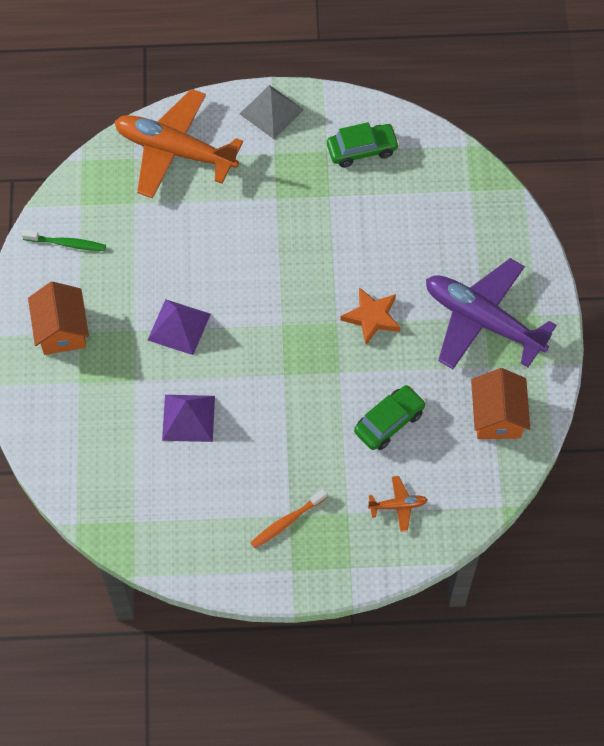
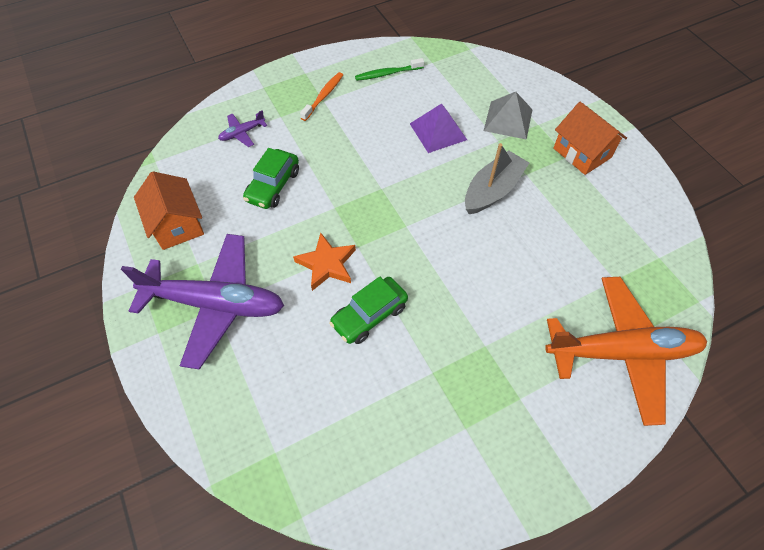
camera: 155 degrees right, 5 degrees down
green toothbrush [22,230,106,251] -> green toothbrush moved to [355,58,424,81]
purple pyramid [148,299,211,355] -> grey boat [465,143,529,214]
grey pyramid [240,85,304,139] -> grey pyramid moved to [484,92,533,140]
green car [327,122,399,168] -> green car moved to [329,277,408,344]
orange plane [368,476,427,532] -> purple plane [218,110,267,147]

